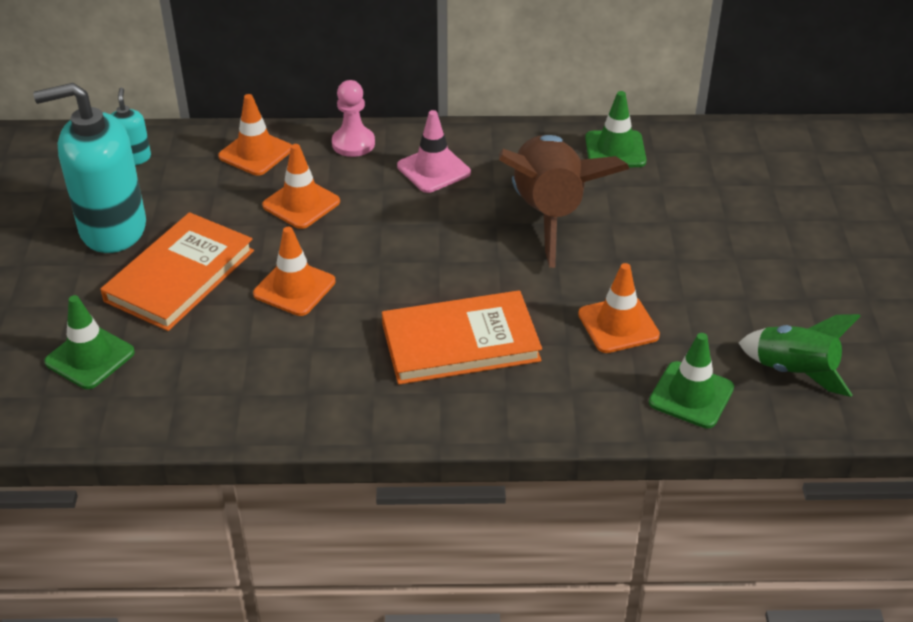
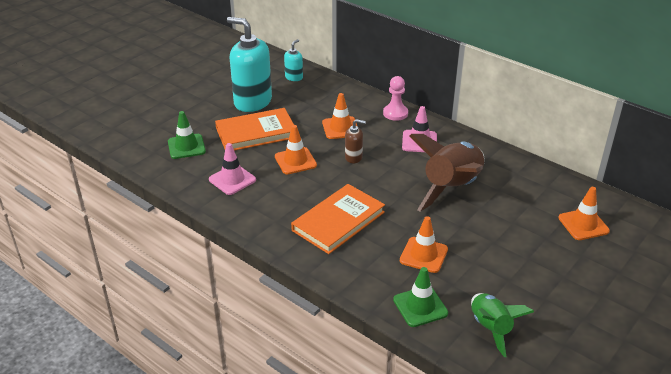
camera: 40 degrees right, 5 degrees down
orange traffic cone [218,94,292,176] -> orange traffic cone moved to [559,187,610,240]
orange book [382,290,542,385] -> orange book turned 75 degrees counterclockwise [291,184,385,254]
green traffic cone [585,91,647,167] -> none
none -> pink traffic cone [209,143,256,195]
none -> brown soap dispenser [345,119,366,163]

